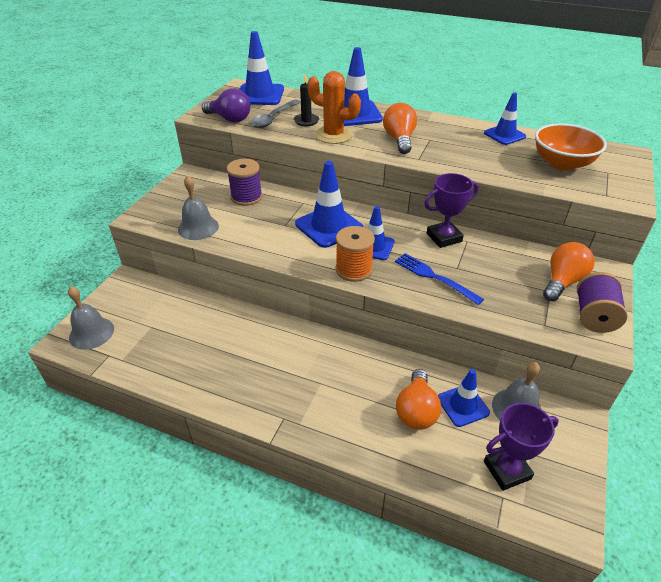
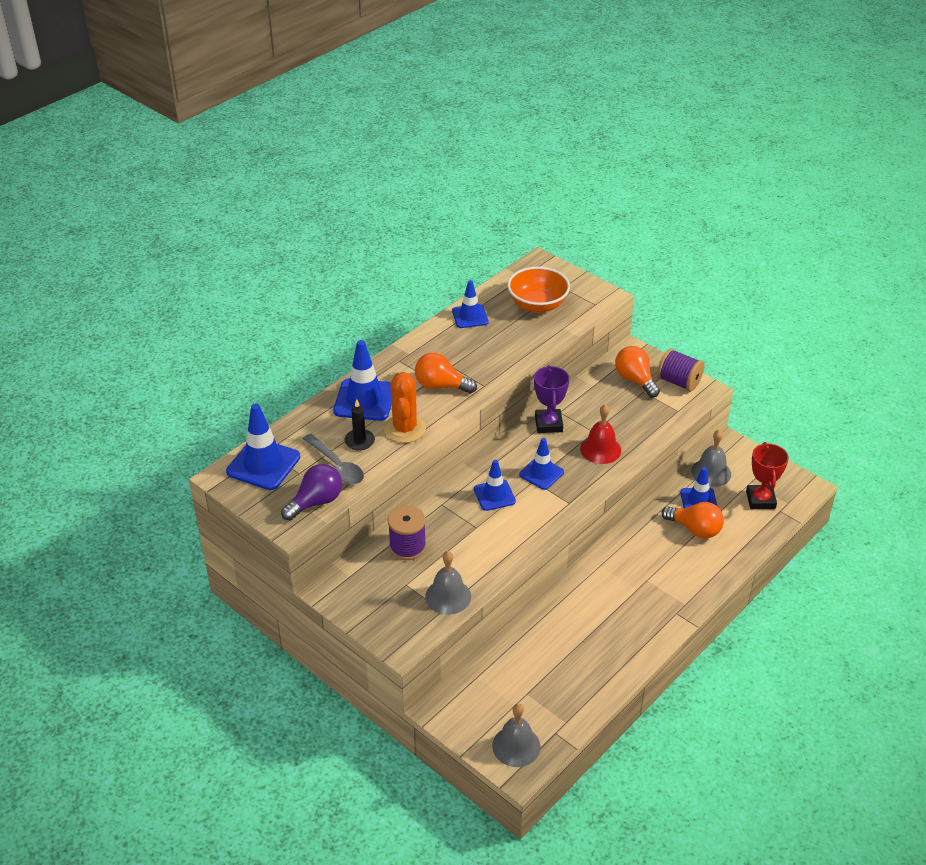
camera: 70 degrees left, 0 degrees up
blue traffic cone [295,161,363,248] -> blue traffic cone [474,460,516,511], size x0.63
orange cactus [307,71,361,144] -> orange cactus turned 45 degrees counterclockwise [384,372,426,443]
orange spool [335,226,375,282] -> none
blue fork [395,253,484,305] -> red bell [580,404,621,464]
purple trophy [484,403,559,491] -> red trophy [746,442,789,509]

